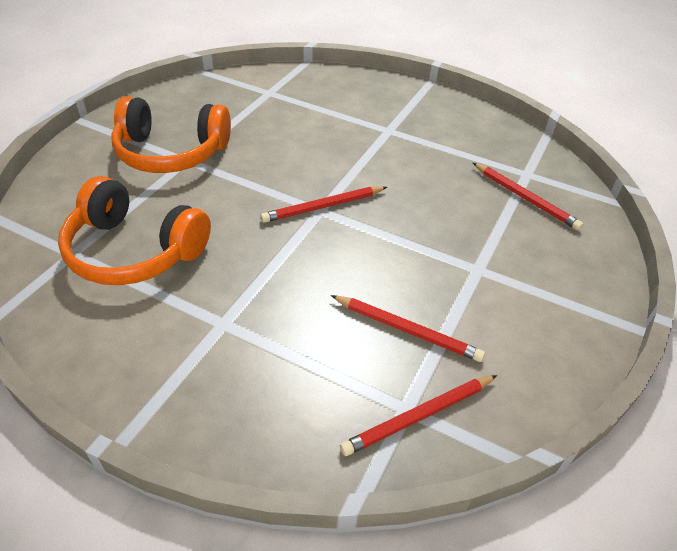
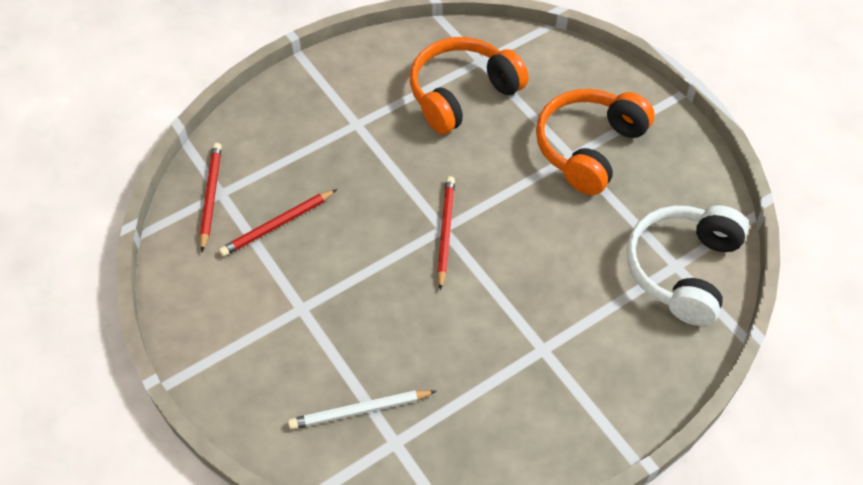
camera: 120 degrees right, 10 degrees up
red pencil [473,163,583,231] -> white pencil [288,390,436,429]
none -> white headphones [626,205,749,326]

